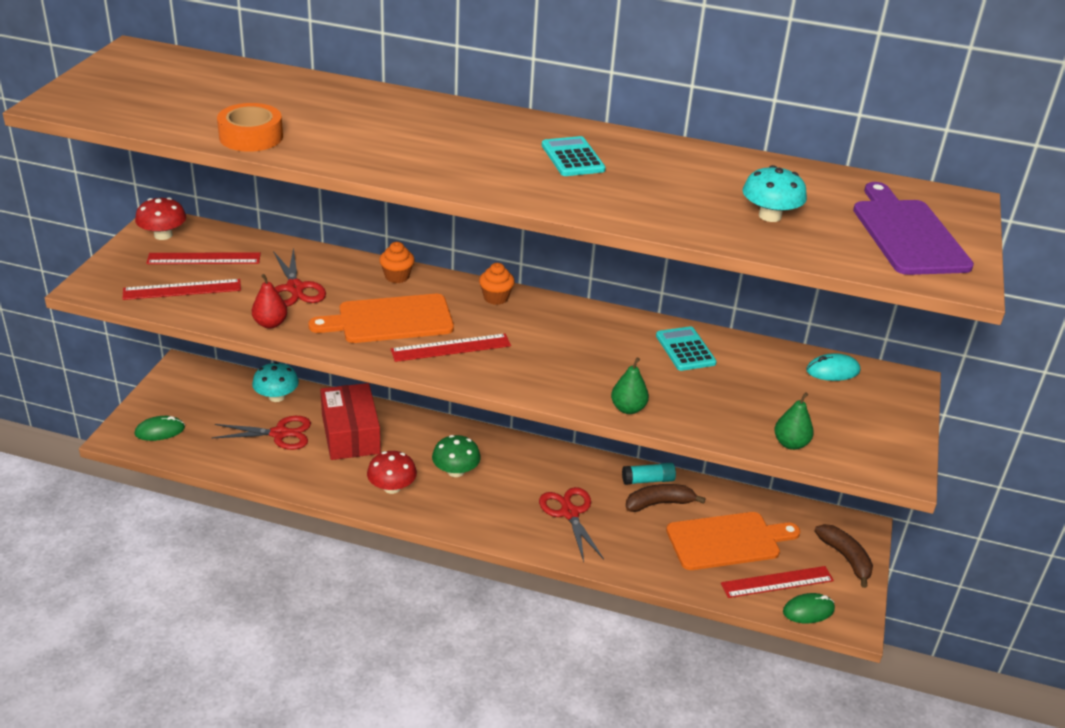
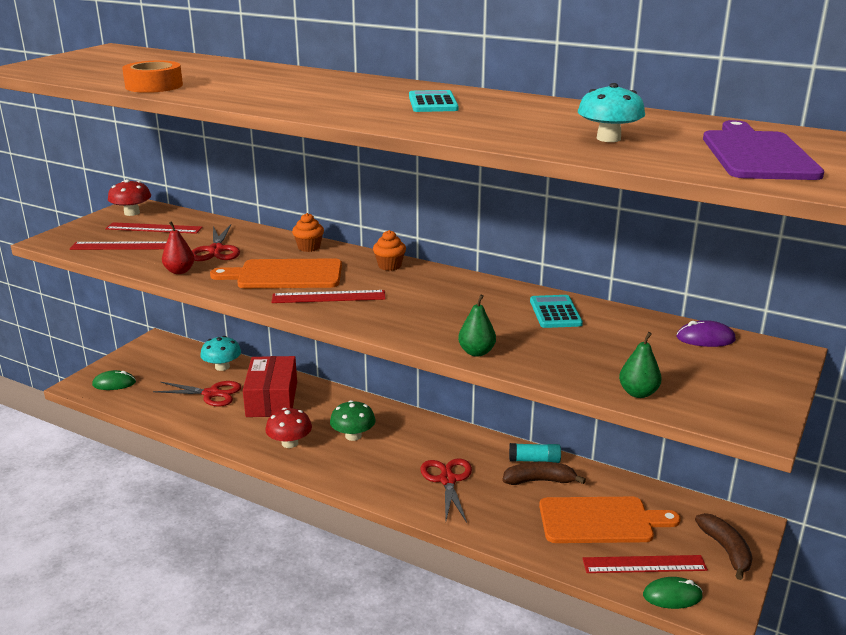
camera: 15 degrees right, 10 degrees down
turquoise mouse [806,353,860,381] -> purple mouse [676,320,736,347]

